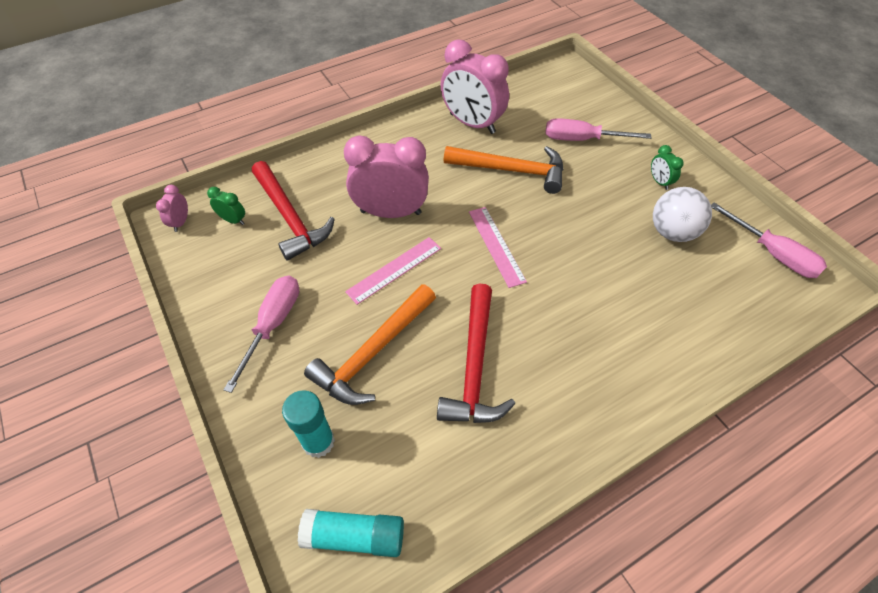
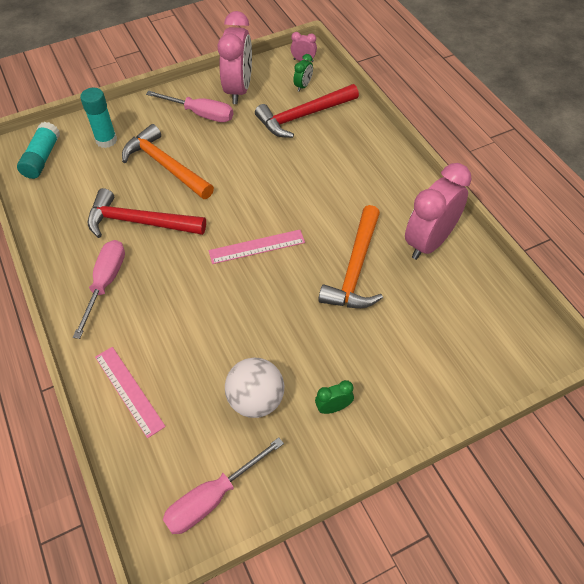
camera: 95 degrees right, 0 degrees up
pink clock [344,135,429,218] -> pink clock moved to [218,11,252,104]
pink ruler [345,237,441,305] -> pink ruler moved to [95,347,166,438]
pink screwdriver [545,118,652,141] -> pink screwdriver moved to [73,240,125,339]

